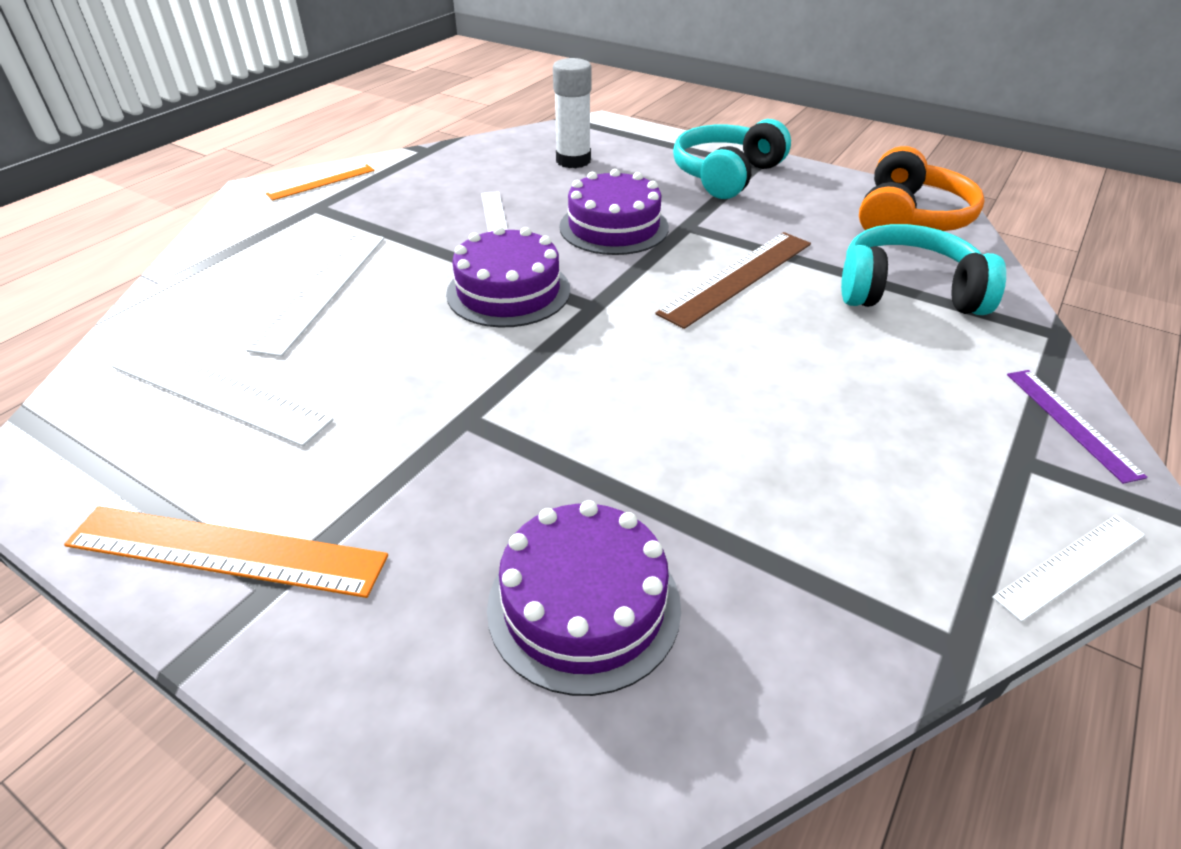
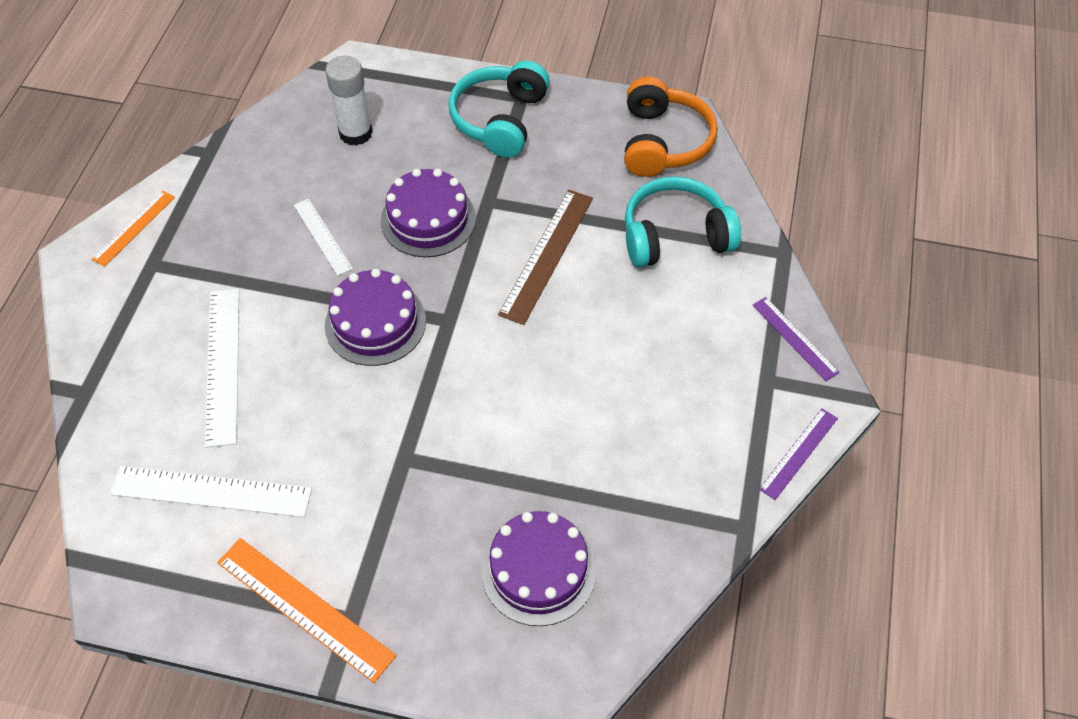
camera: 20 degrees left, 15 degrees up
orange ruler [64,506,388,598] -> orange ruler turned 45 degrees clockwise [217,538,397,683]
white ruler [992,515,1145,622] -> purple ruler [759,408,838,500]

